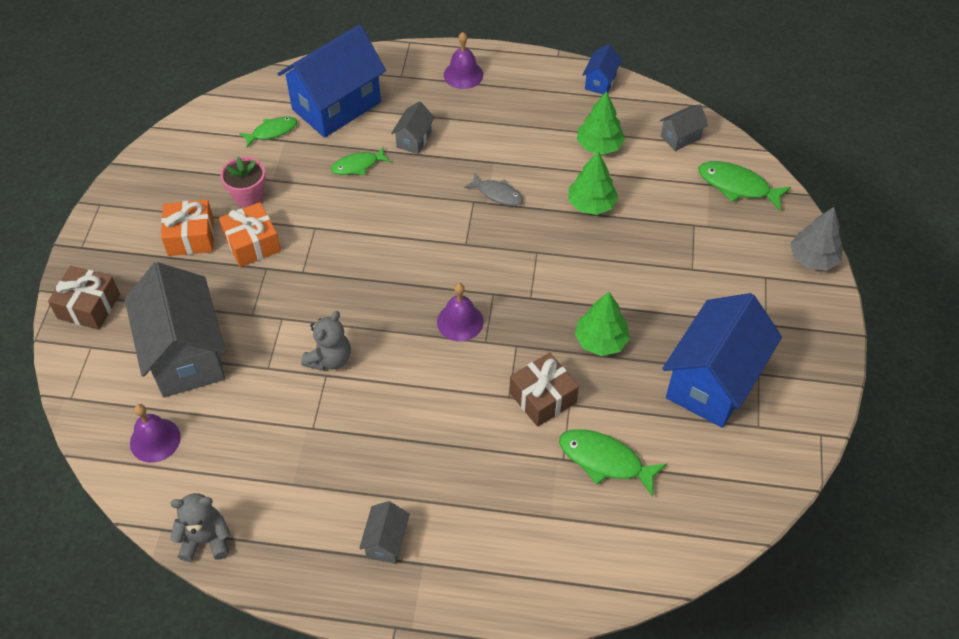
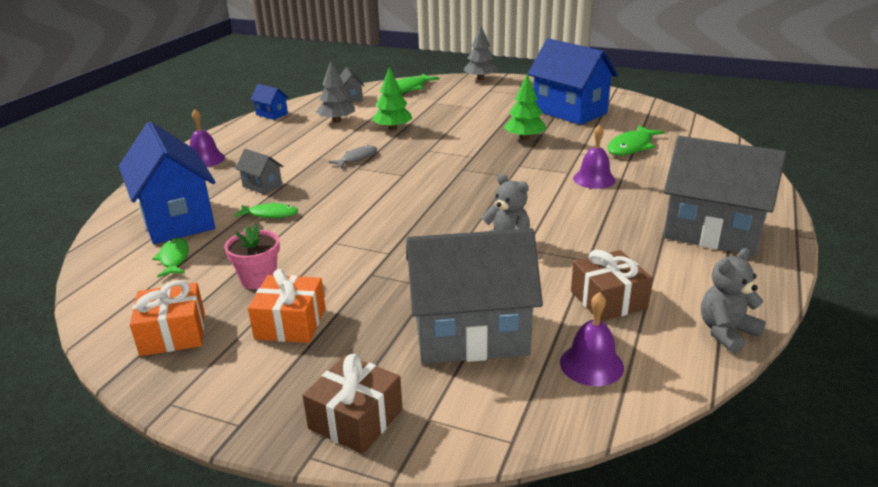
camera: 75 degrees left, 25 degrees down
grey teddy bear [170,493,230,562] -> grey teddy bear turned 45 degrees clockwise [701,248,766,353]
orange gift [219,202,281,267] -> orange gift moved to [130,280,205,356]
green fish [331,147,391,175] -> green fish turned 75 degrees counterclockwise [234,202,298,218]
grey house [359,501,410,564] -> grey house [663,136,787,256], size x2.26
purple bell [437,283,483,341] -> purple bell moved to [573,124,616,189]
brown gift [509,352,579,427] -> brown gift moved to [571,250,653,321]
green tree [577,91,625,155] -> grey tree [316,61,355,123]

